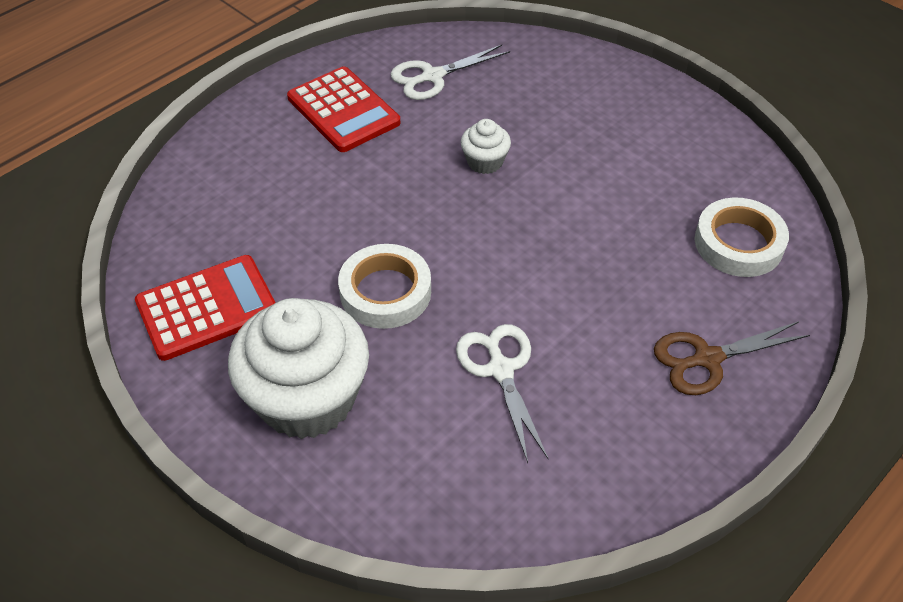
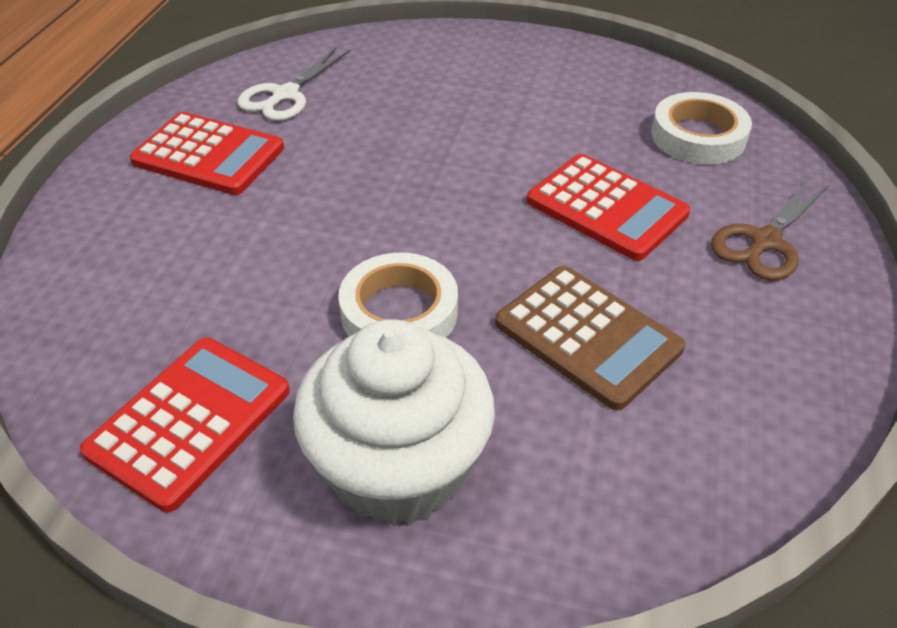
camera: 30 degrees left, 5 degrees down
white scissors [456,324,548,463] -> brown calculator [495,266,685,411]
white cupcake [461,119,511,174] -> none
none -> red calculator [527,154,690,261]

